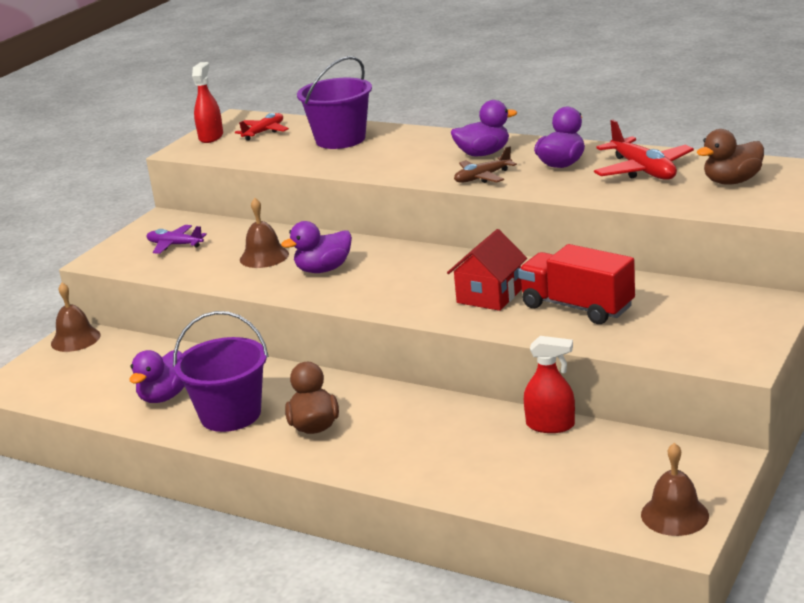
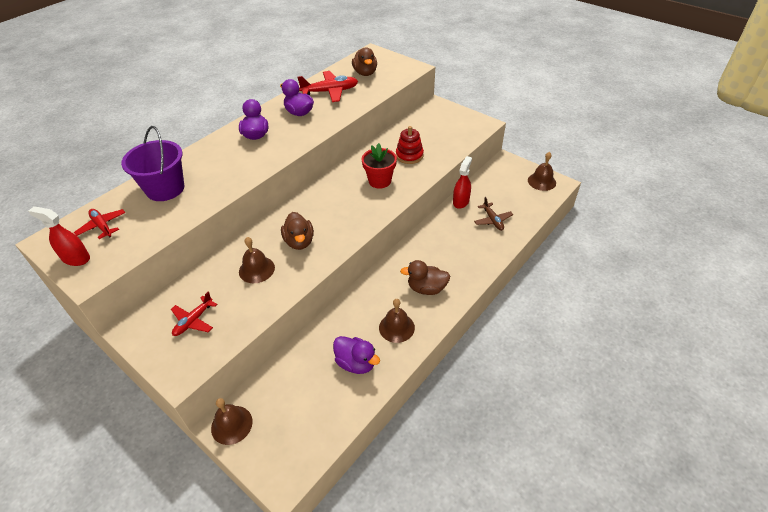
camera: 80 degrees left, 20 degrees up
purple plane [147,225,207,254] -> red plane [171,292,218,336]
purple bucket [173,311,269,432] -> brown bell [379,299,415,343]
purple duck [281,221,352,273] -> brown duck [281,212,314,250]
red house [447,229,527,311] -> red flower pot [362,143,397,189]
brown plane [454,146,517,183] -> brown plane moved to [474,197,513,231]
red truck [518,244,635,324] -> red stacking toy [396,126,424,164]

